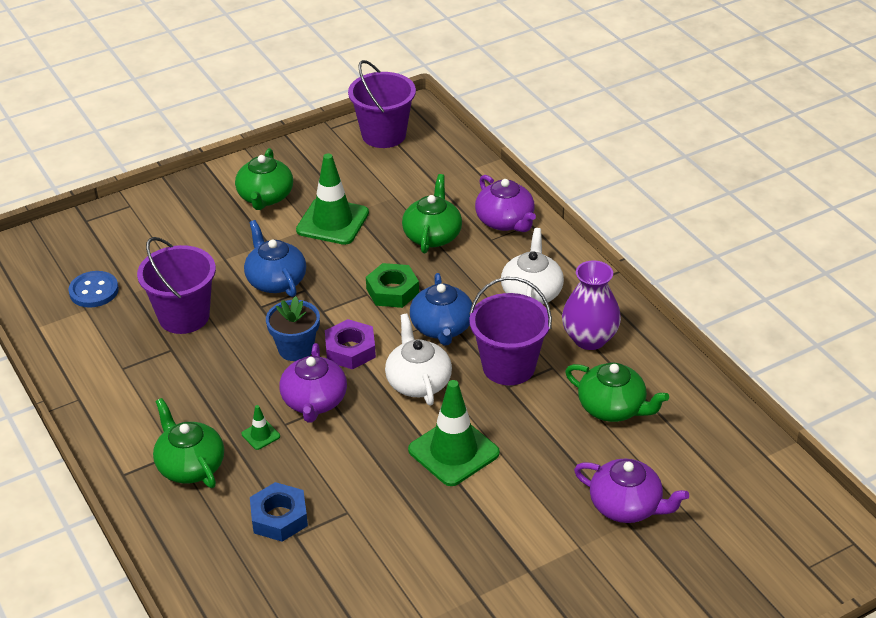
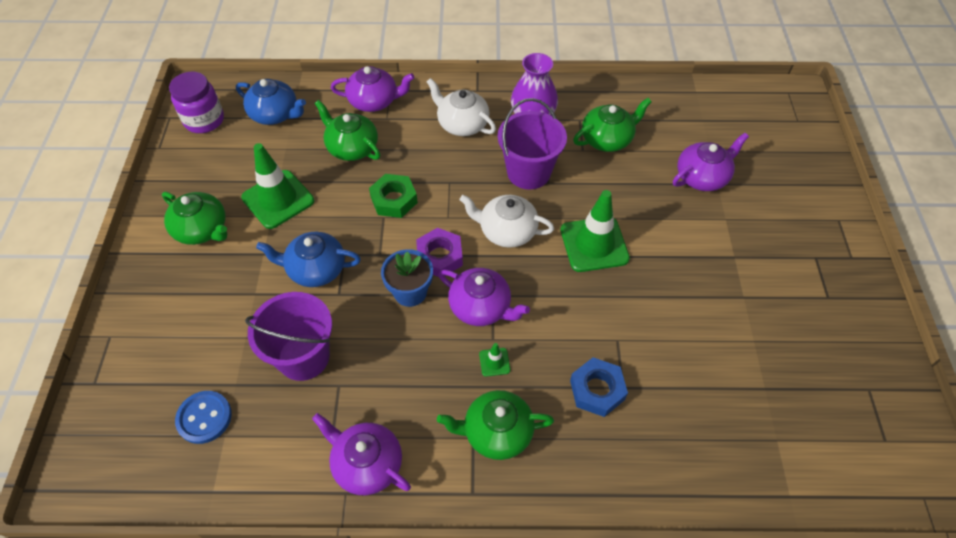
camera: 60 degrees left, 15 degrees up
purple bucket [348,60,416,148] -> purple jar [169,72,224,133]
blue teapot [410,273,472,345] -> blue teapot moved to [236,79,306,125]
none -> purple teapot [312,413,411,495]

